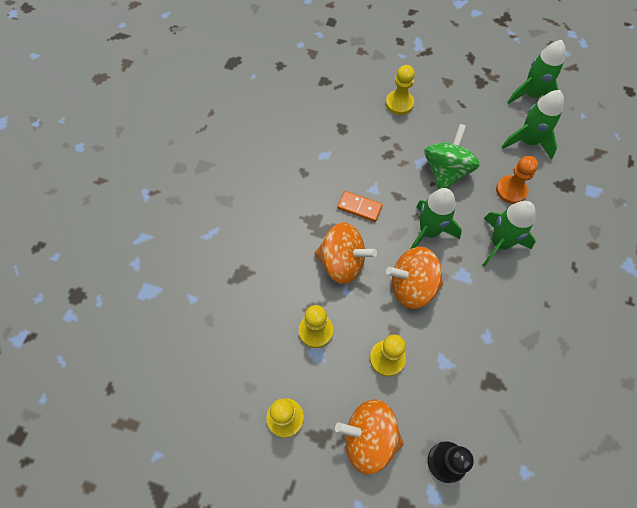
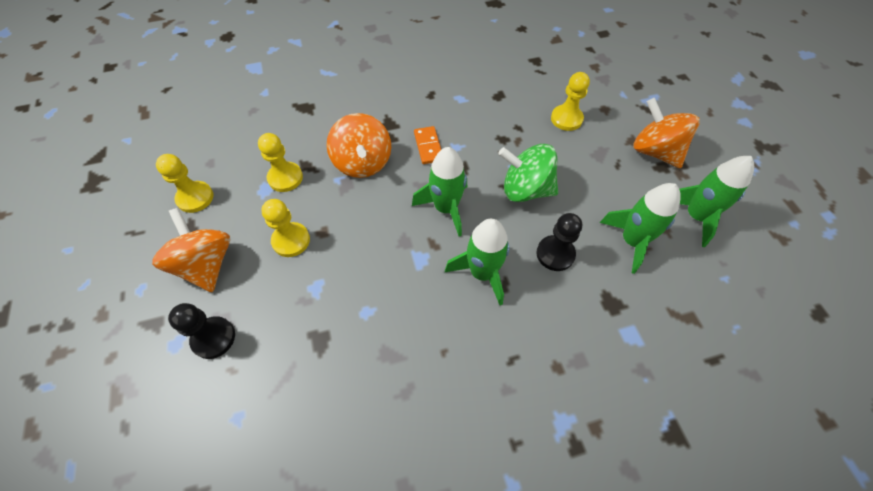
camera: 55 degrees right, 5 degrees down
orange spinning top [386,247,443,309] -> orange spinning top moved to [633,98,700,168]
green spinning top [424,124,480,190] -> green spinning top turned 150 degrees counterclockwise [498,144,558,202]
orange pawn [496,156,538,204] -> black pawn [536,213,582,271]

